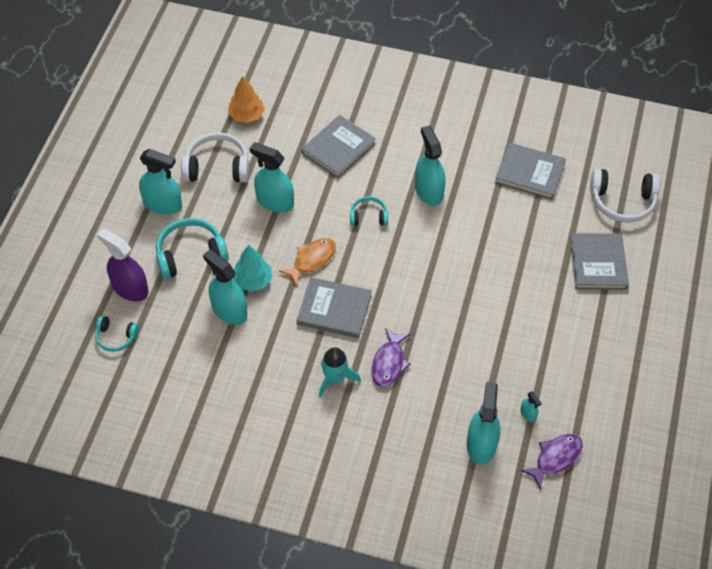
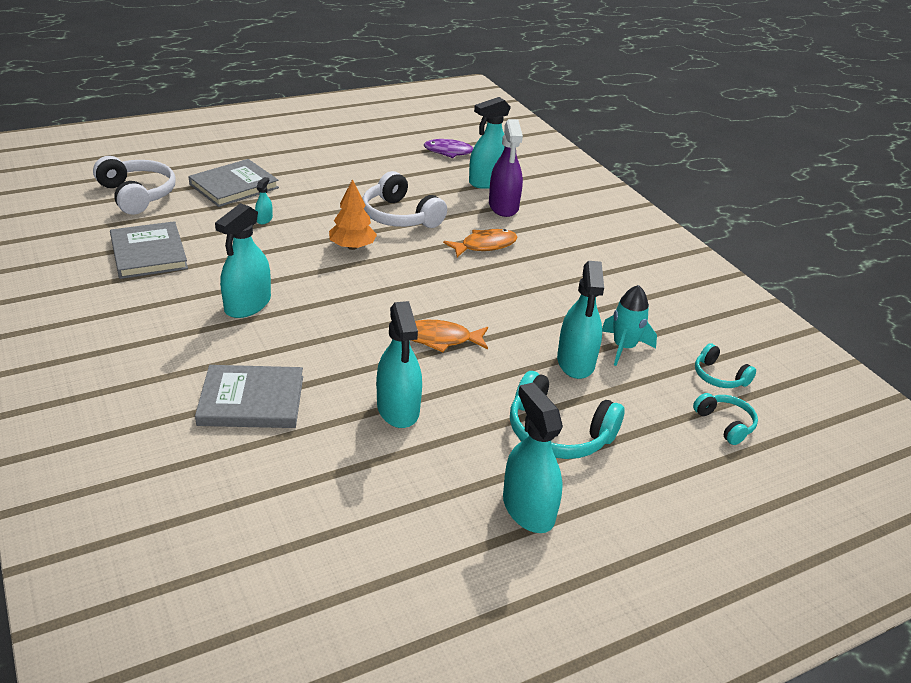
camera: 135 degrees left, 20 degrees down
purple spray bottle [97,228,149,302] -> purple spray bottle moved to [489,119,523,217]
white headphones [181,132,249,182] -> white headphones moved to [362,171,447,228]
orange tree [228,76,265,123] -> orange tree moved to [329,179,377,250]
turquoise tree [233,245,272,292] -> none
grey book [297,277,372,338] -> none
turquoise rocket [319,347,361,398] -> turquoise rocket moved to [602,285,657,366]
turquoise headphones [350,196,388,226] -> turquoise headphones moved to [695,343,756,388]
purple fish [372,328,410,387] -> orange fish [443,229,518,257]
turquoise spray bottle [521,391,542,422] -> turquoise spray bottle moved to [255,177,273,224]

